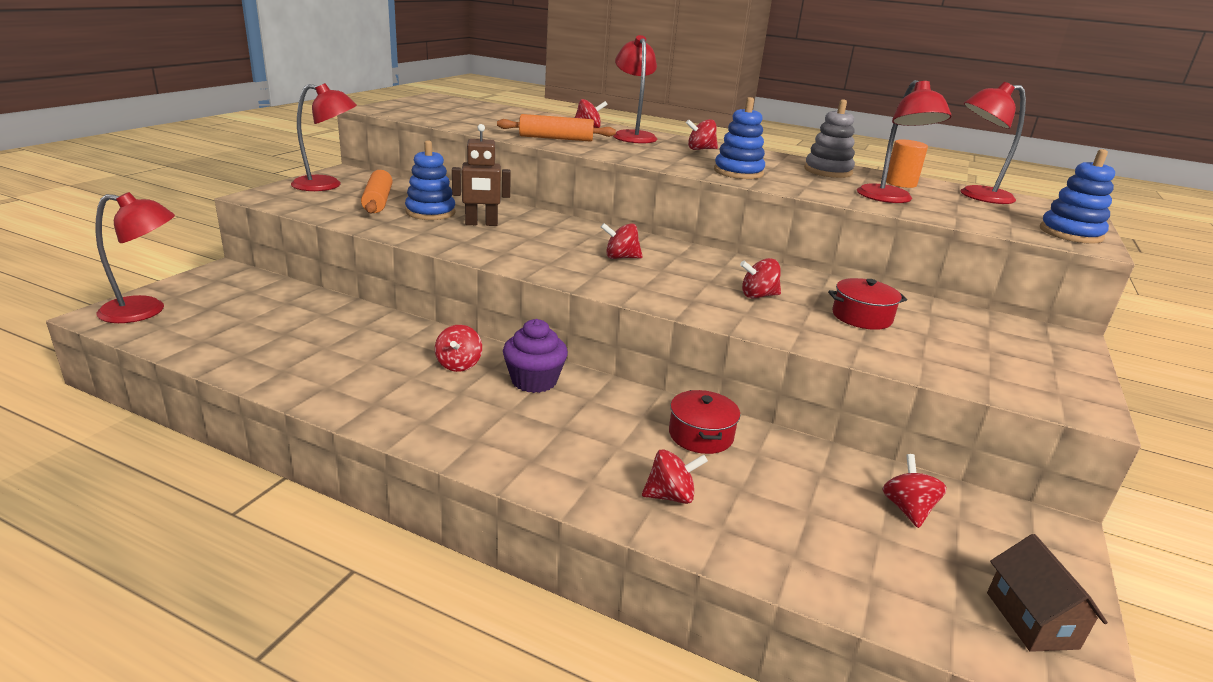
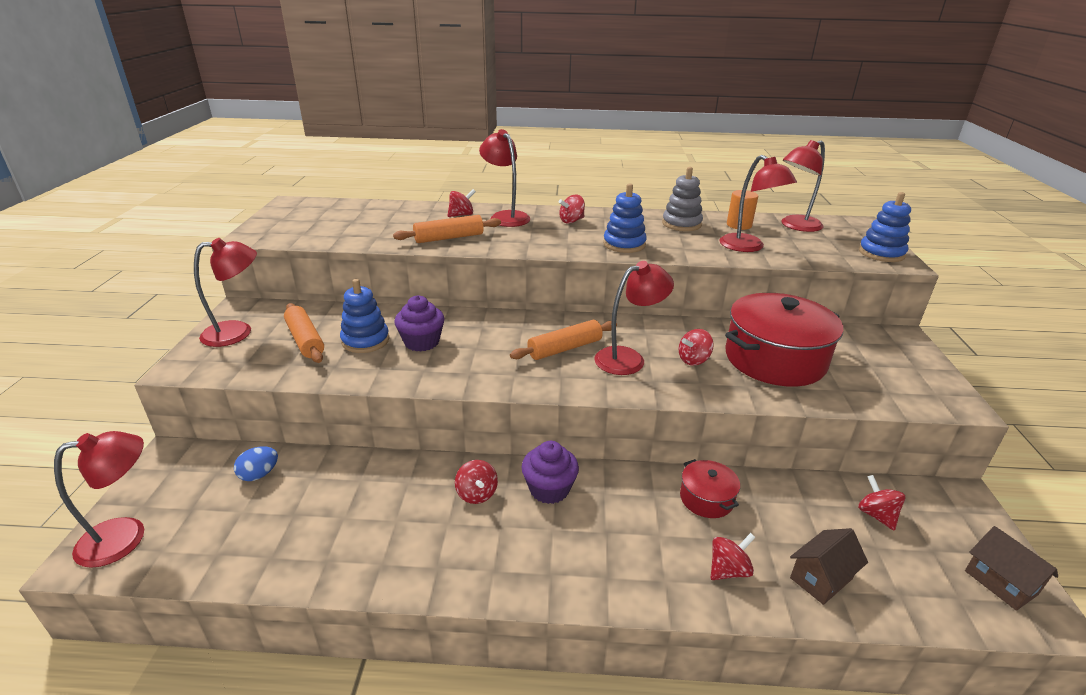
camera: 20 degrees left, 5 degrees up
brown robot [452,124,511,226] -> purple cupcake [394,296,445,352]
red spinning top [601,223,643,259] -> orange rolling pin [510,320,617,360]
red pot [828,278,907,330] -> red pot [725,293,843,387], size x2.11
none -> blue egg [234,446,278,481]
none -> red lamp [594,261,674,375]
none -> brown house [790,528,868,605]

